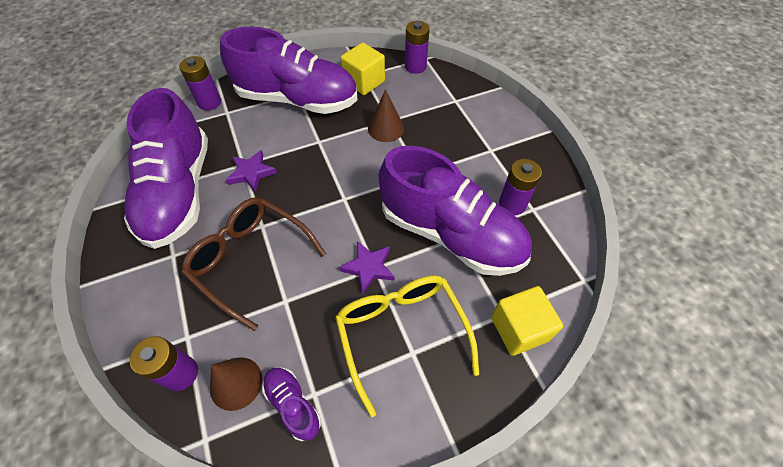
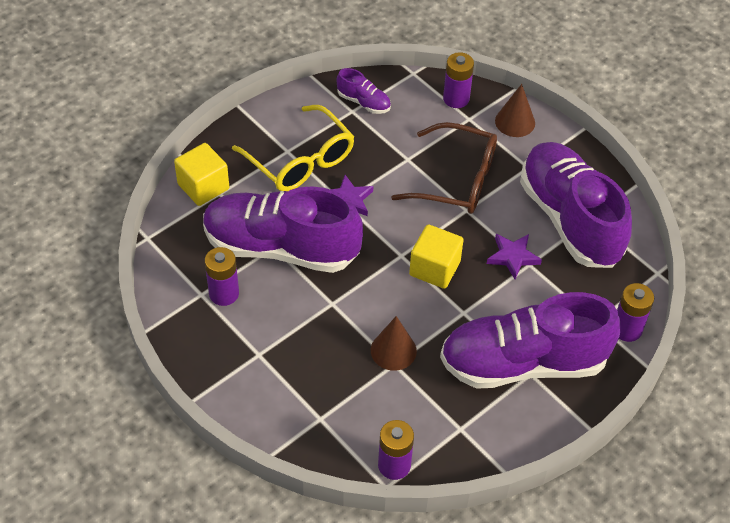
camera: 160 degrees right, 5 degrees down
brown cone [210,357,262,411] -> brown cone moved to [495,84,535,137]
yellow cube [341,43,385,95] -> yellow cube moved to [409,224,464,289]

